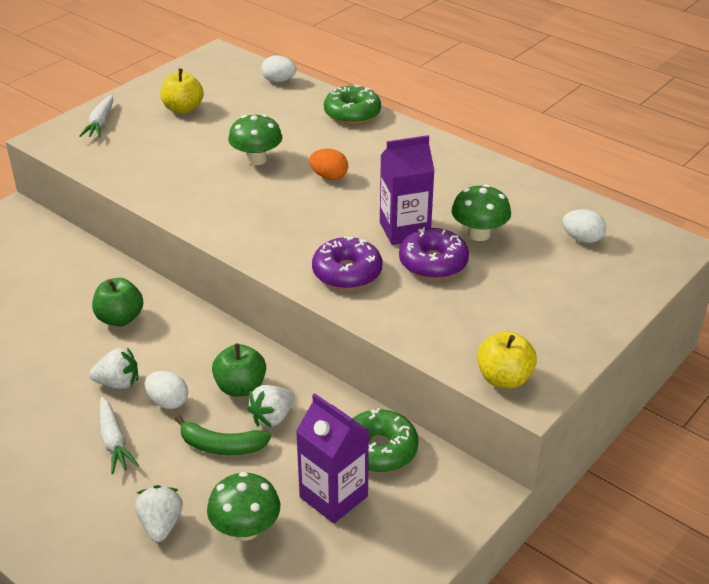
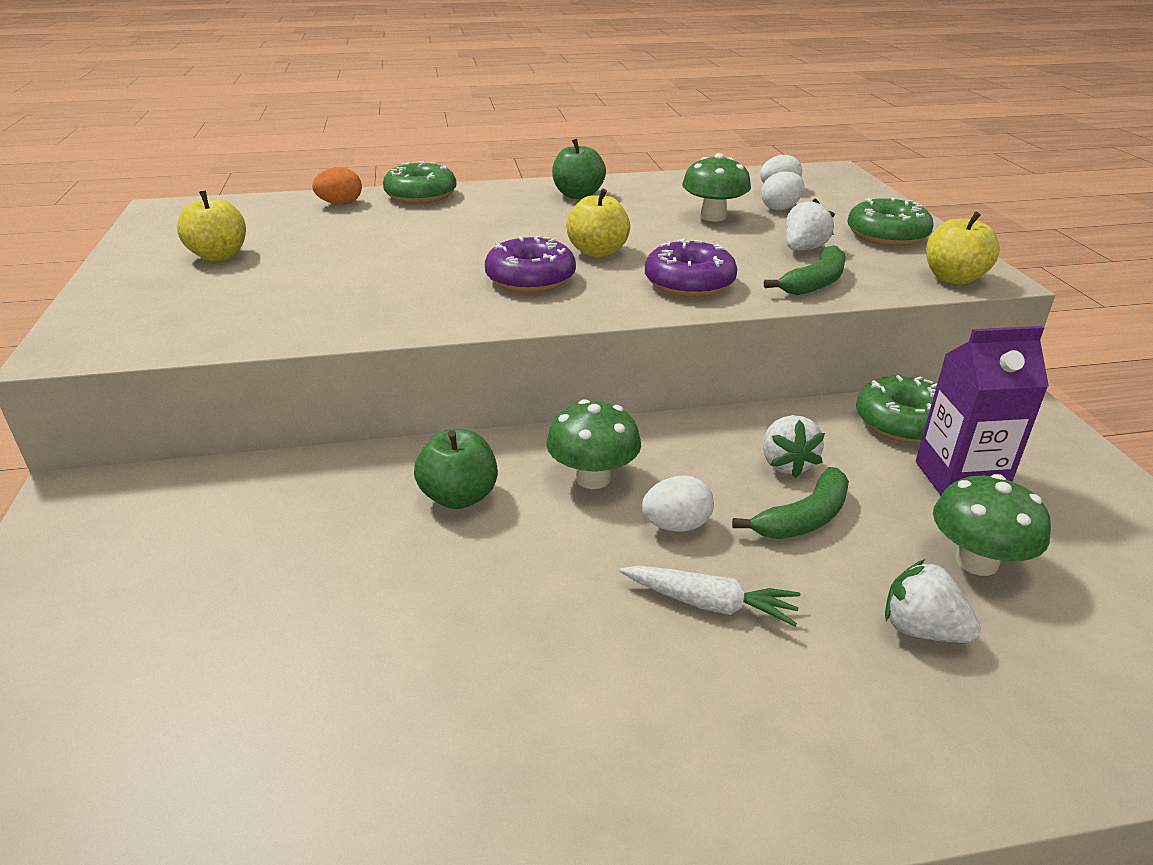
camera: 50 degrees left, 5 degrees down
white carrot [79,95,113,138] -> none
white strawberry [89,347,138,389] -> white strawberry moved to [785,198,835,250]
green apple [212,343,266,396] -> green apple moved to [552,139,606,199]
green mushroom [228,114,282,165] -> green mushroom moved to [546,399,641,489]
white egg [261,56,296,82] -> white egg moved to [761,171,804,210]
orange egg [309,149,348,180] -> orange egg moved to [312,167,362,205]
purple carton [380,135,435,245] -> none
purple donut [399,227,469,279] -> purple donut moved to [485,235,576,293]
none -> yellow apple [566,188,630,258]
none -> green banana [764,245,846,295]
none -> green donut [847,197,934,246]

